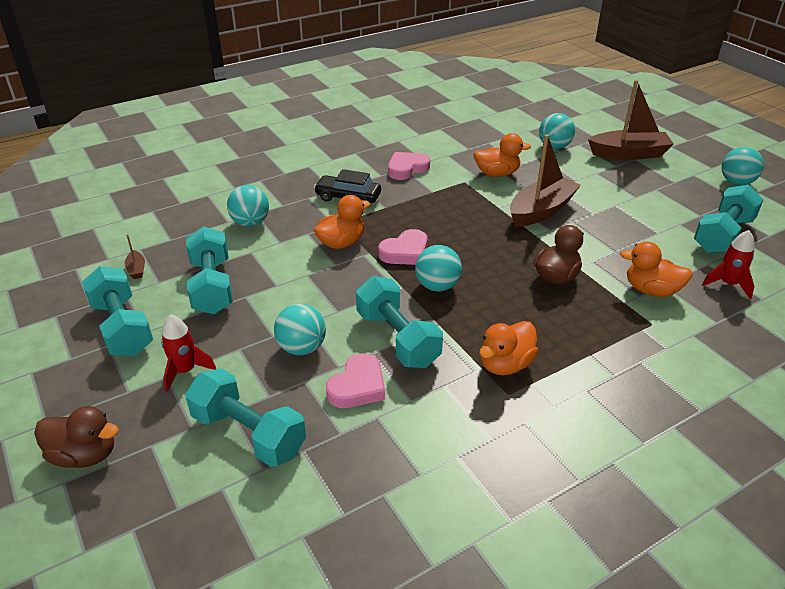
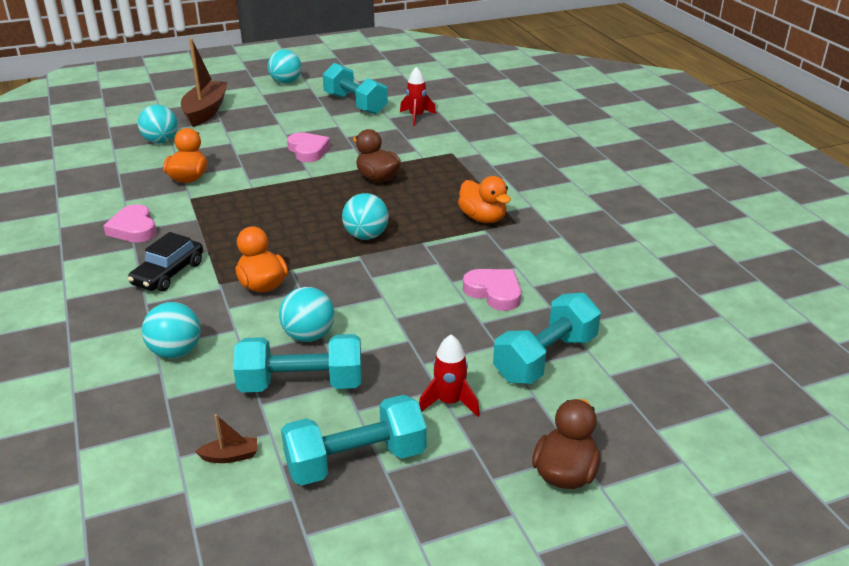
camera: 80 degrees left, 5 degrees down
turquoise ball [274,304,326,355] -> turquoise ball moved to [279,287,335,342]
turquoise dumbbell [356,276,443,368] -> none
pink heart [378,229,428,265] -> pink heart moved to [287,132,330,162]
brown boat [510,134,581,227] -> none
orange duck [620,241,693,297] -> none

